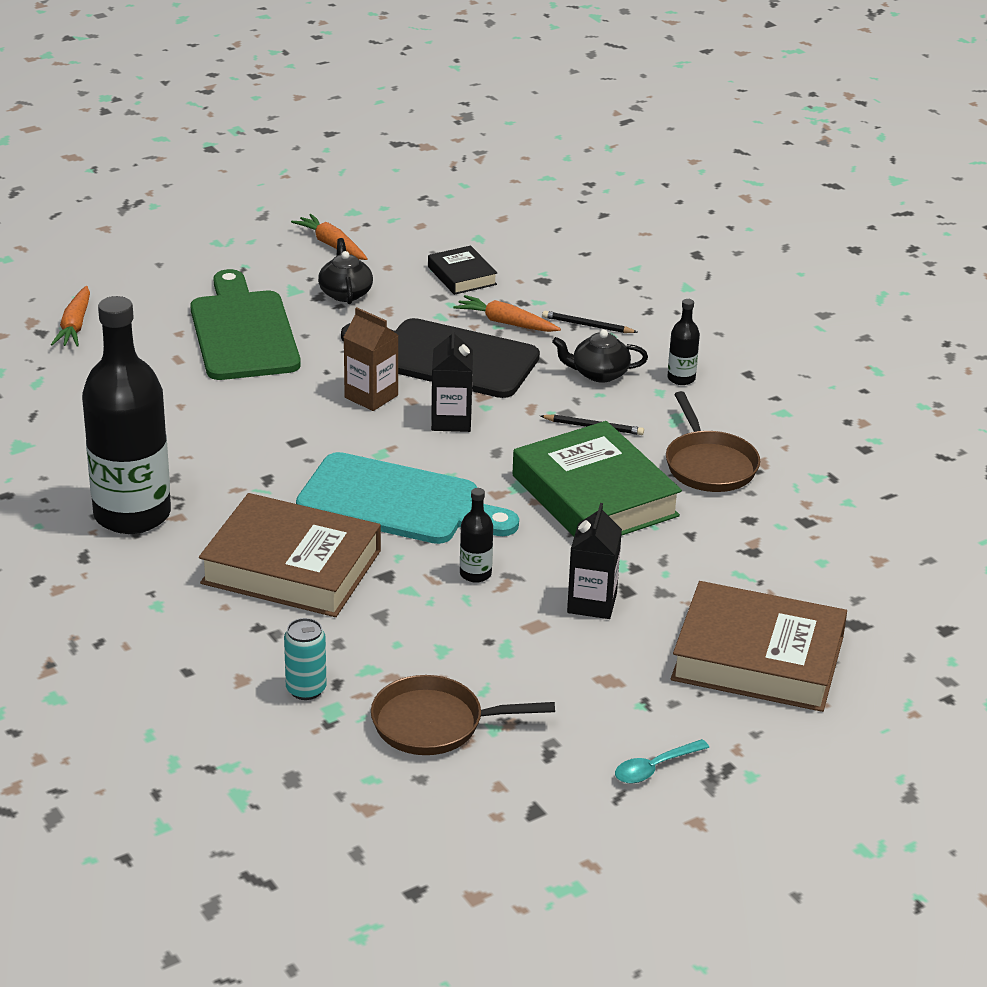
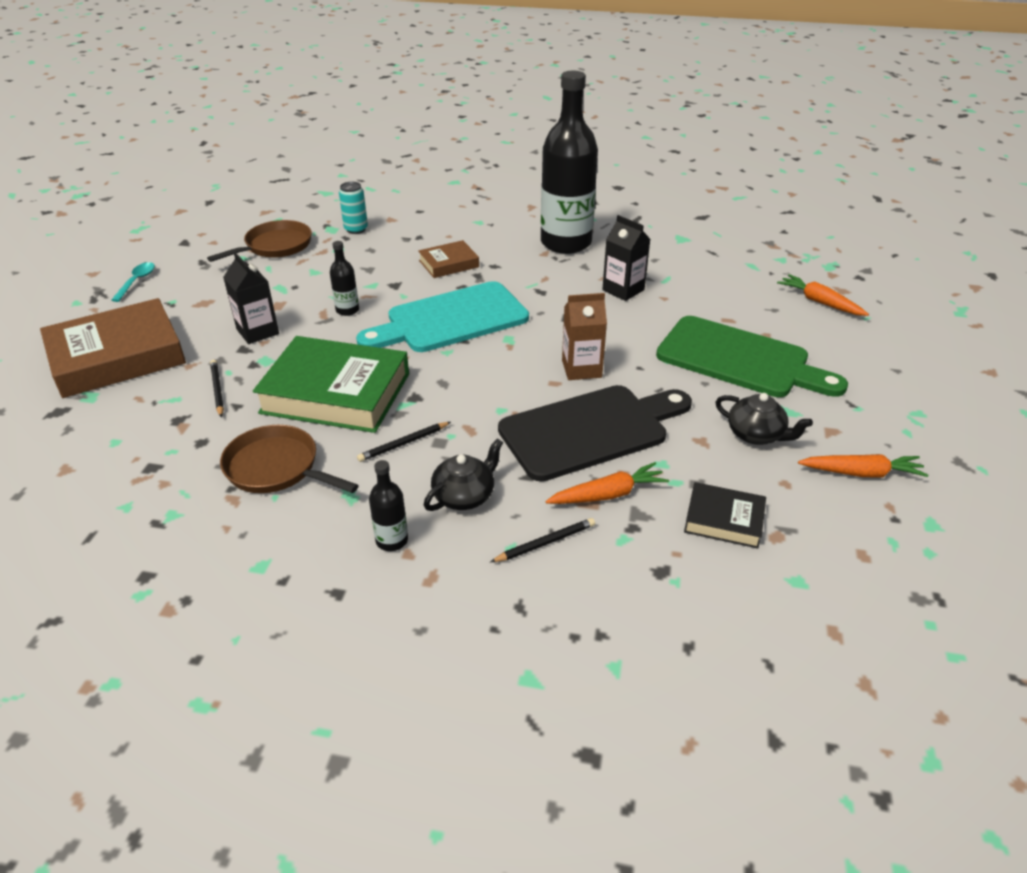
camera: 135 degrees right, 5 degrees up
brown book [199,493,381,617] -> brown book [418,240,479,278], size x0.50
black carton [431,327,473,432] -> black carton moved to [602,215,651,301]
none -> black pencil [210,360,224,417]

